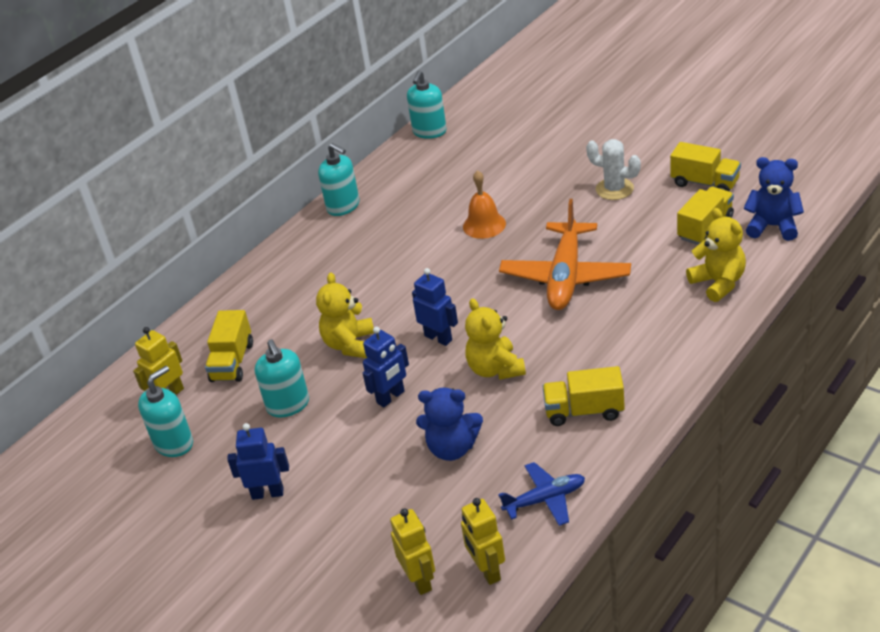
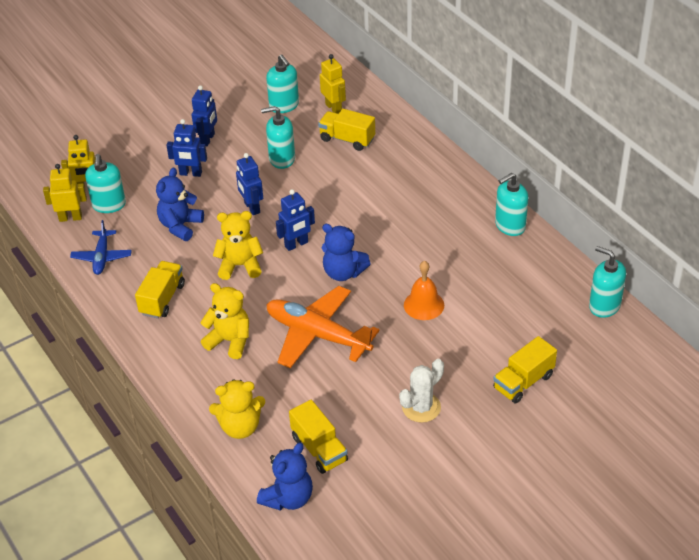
camera: 105 degrees right, 5 degrees up
yellow teddy bear [316,272,374,358] -> yellow teddy bear moved to [200,283,249,359]
yellow truck [670,142,741,192] -> yellow truck moved to [493,336,557,404]
none -> turquoise soap dispenser [85,154,126,213]
none -> blue robot [166,119,207,177]
none -> blue teddy bear [322,224,371,281]

